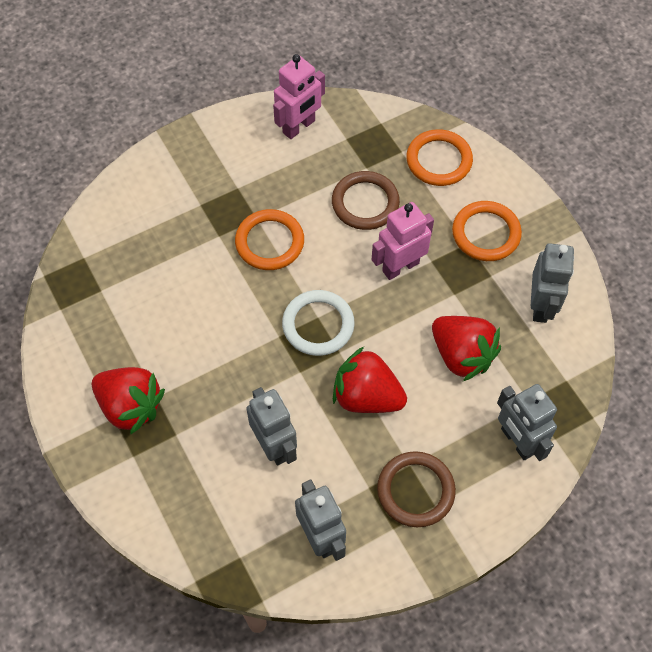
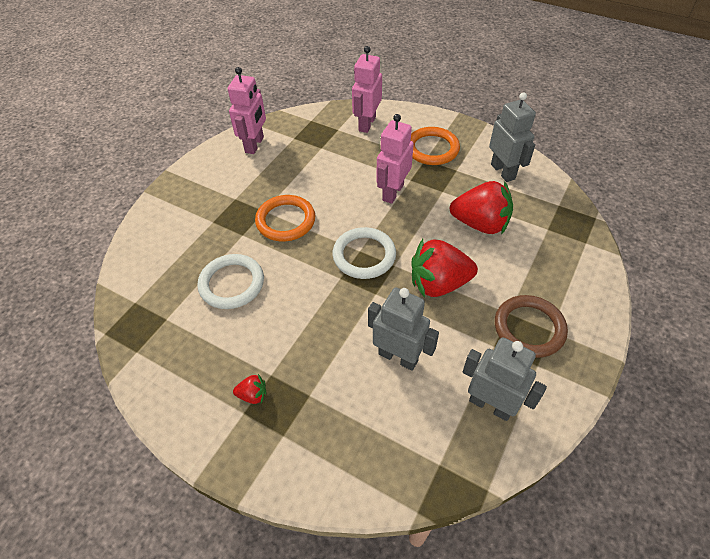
camera: 30 degrees left, 10 degrees down
red strawberry [92,367,165,435] -> red strawberry [233,374,266,404], size x0.44
brown ring [332,171,400,230] -> none
orange ring [406,129,473,186] -> pink robot [352,46,382,133]
grey robot [497,384,557,461] -> none
none -> white ring [197,254,264,309]

